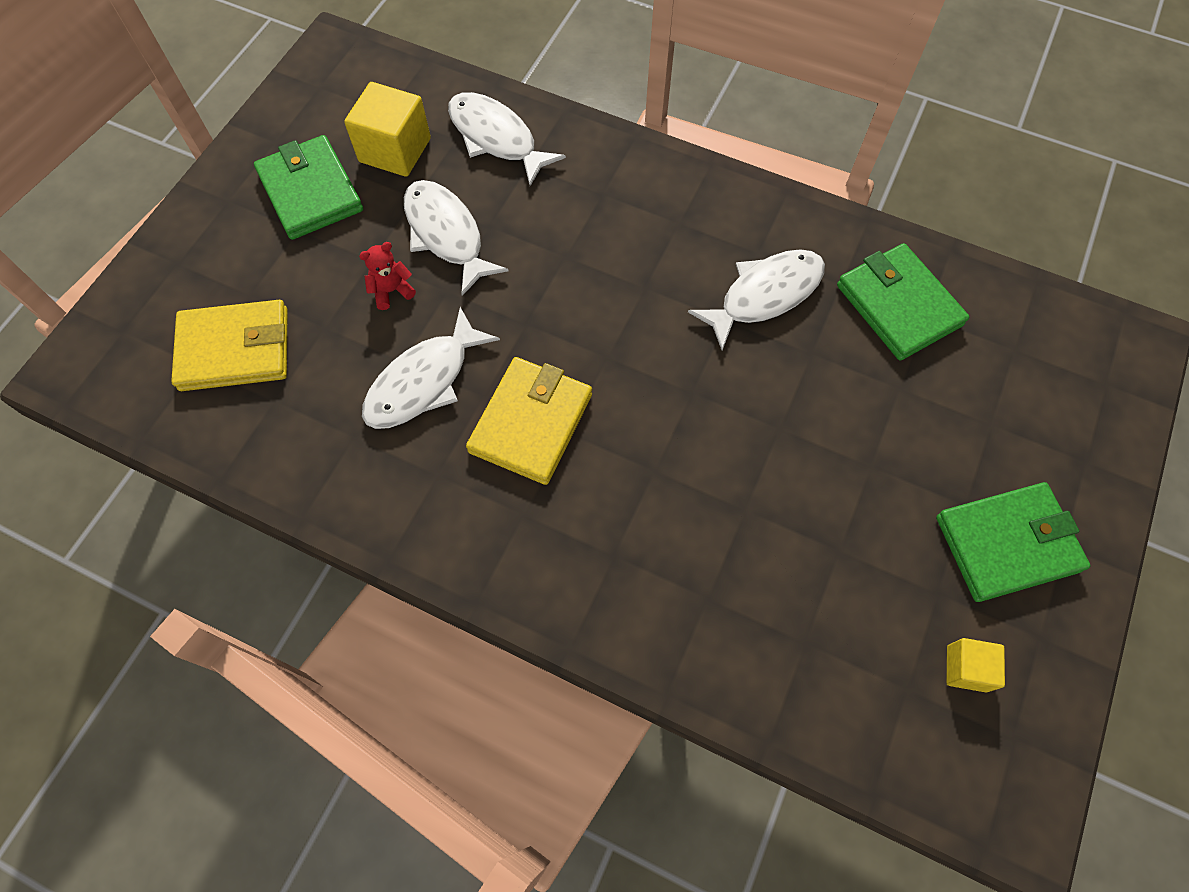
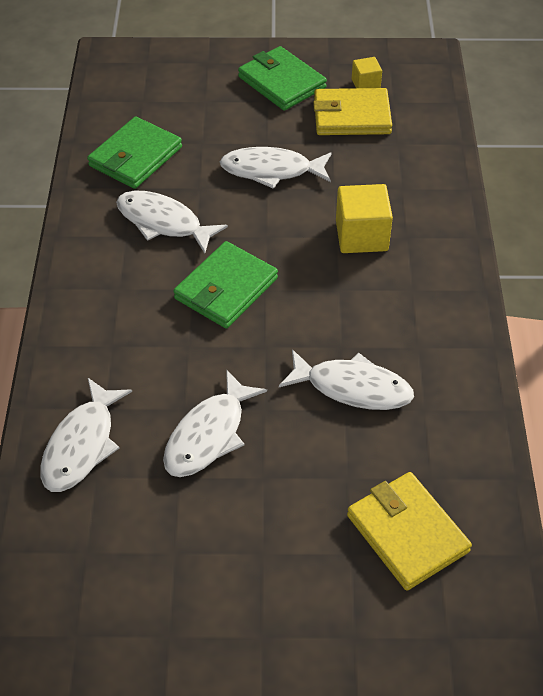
camera: 115 degrees left, 15 degrees down
green wallet [254,135,363,240] -> green wallet moved to [174,241,278,328]
yellow cube [344,82,431,177] -> yellow cube moved to [336,184,393,253]
red teddy bear [359,242,416,310] -> none
yellow wallet [466,357,592,485] -> yellow wallet moved to [313,88,392,135]
none -> white fish [220,147,331,189]

